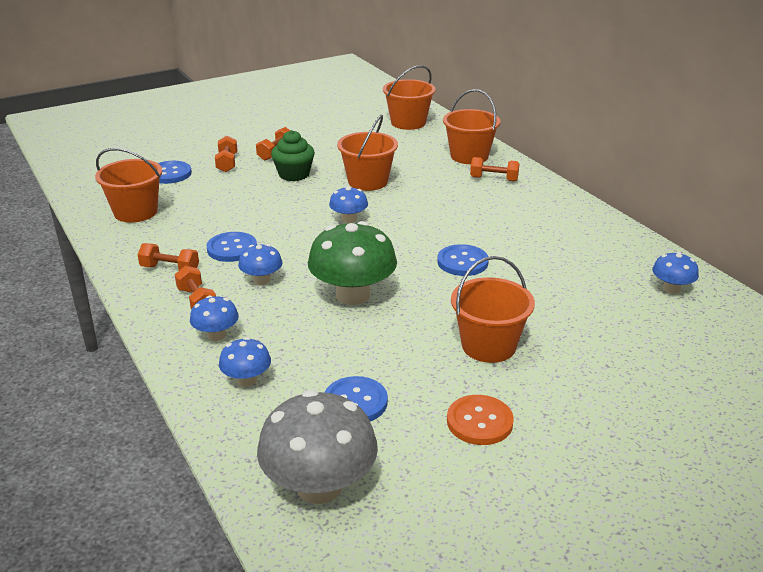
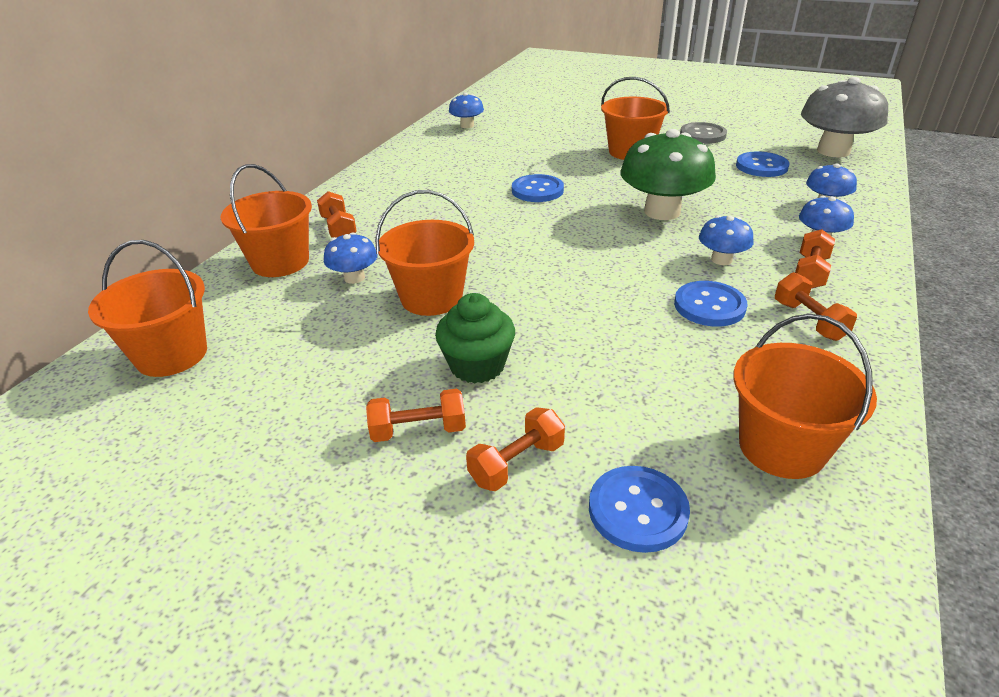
camera: 125 degrees left, 5 degrees up
blue mushroom [329,186,368,223] -> blue mushroom moved to [324,232,378,284]
orange button [447,395,514,445] -> grey button [680,122,727,144]

